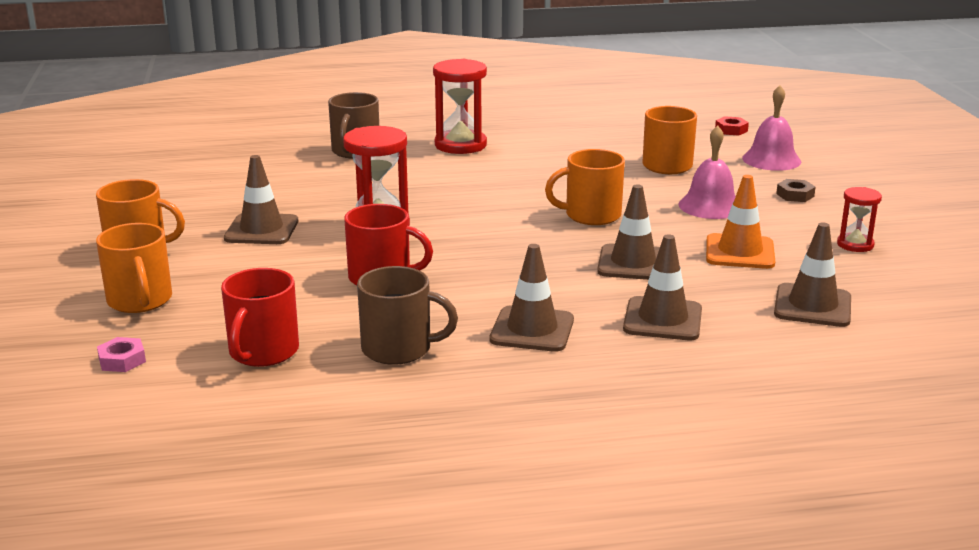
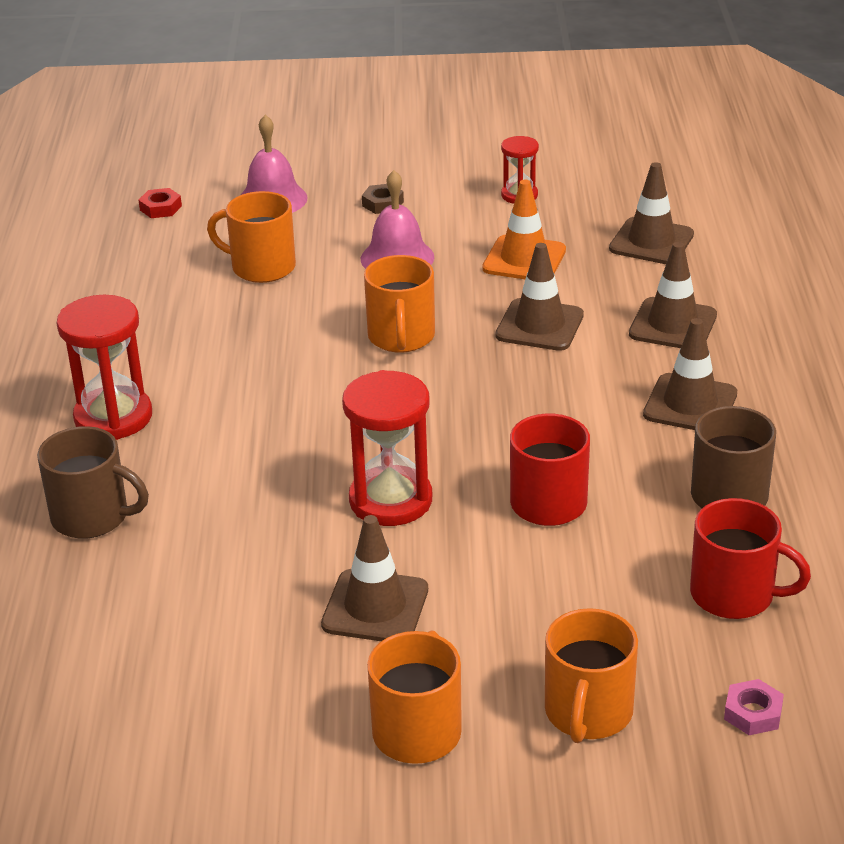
camera: 80 degrees left, 10 degrees up
orange mug [96,223,172,313] -> orange mug turned 120 degrees clockwise [545,608,638,743]

